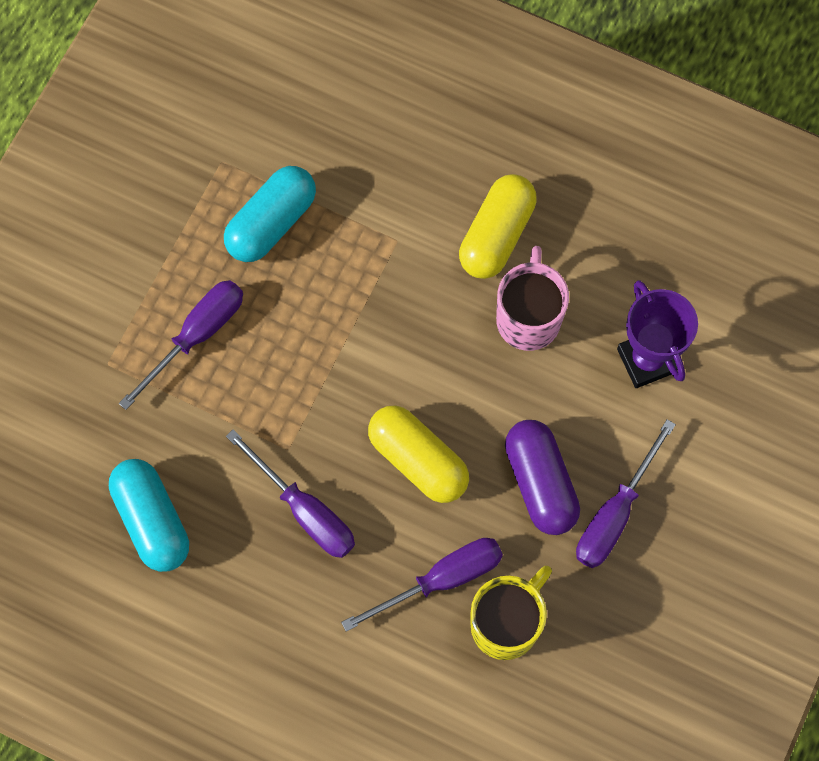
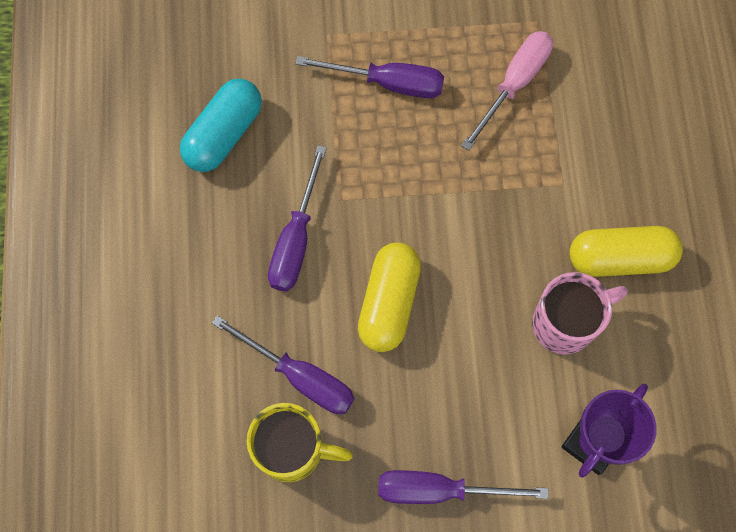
camera: 60 degrees right, 0 degrees up
turquoise capsule [224,166,316,262] -> pink screwdriver [461,31,553,151]
purple capsule [505,420,580,535] -> none

